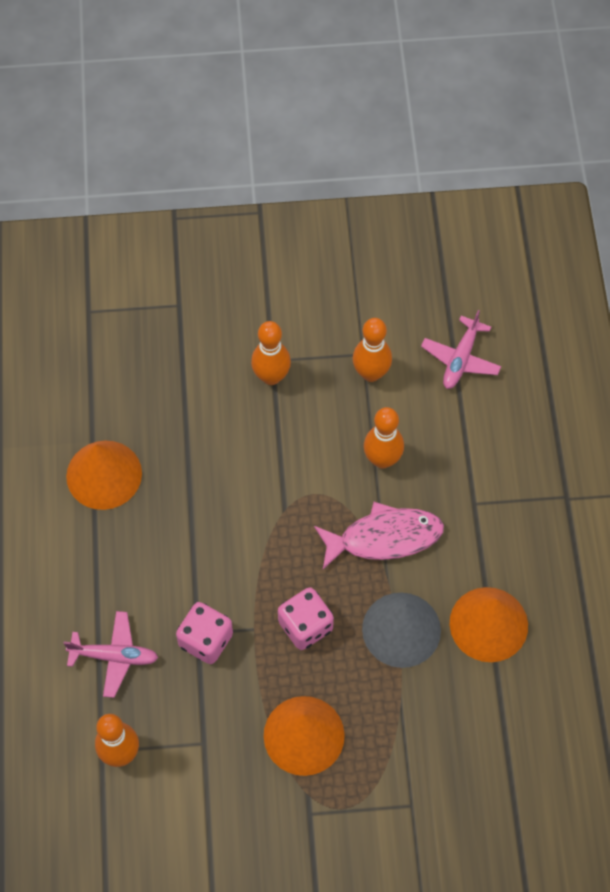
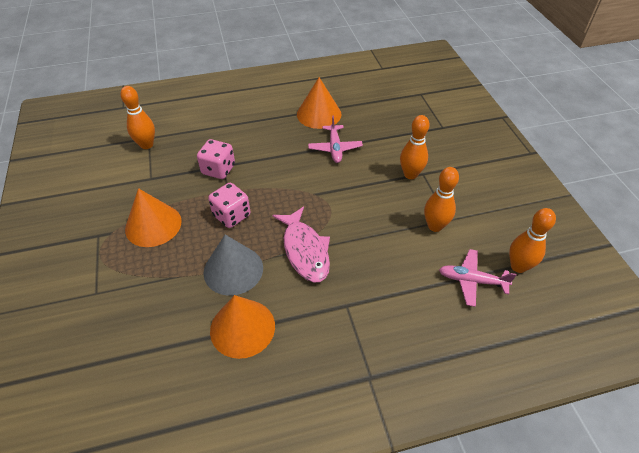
camera: 80 degrees right, 15 degrees down
pink plane [63,611,158,698] -> pink plane moved to [308,115,363,163]
orange bowling pin [364,407,404,469] -> orange bowling pin moved to [509,208,556,273]

